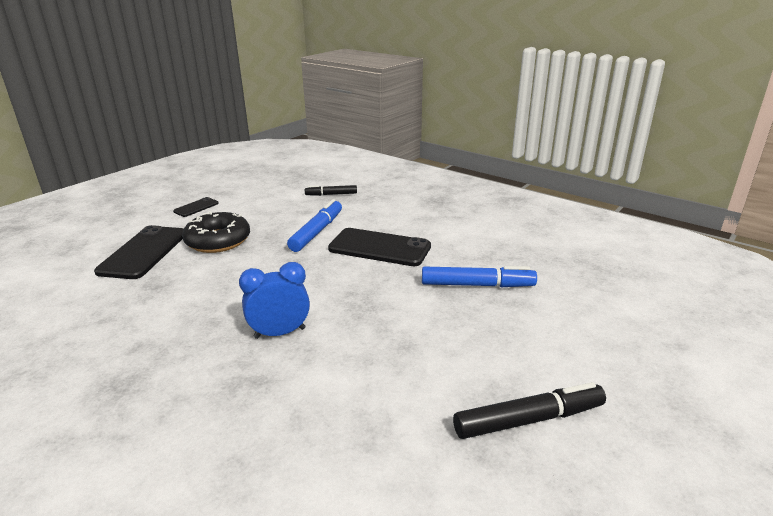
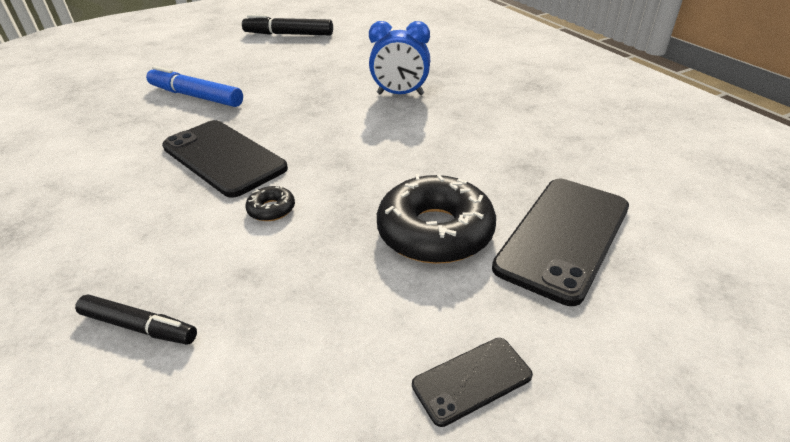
camera: 155 degrees left, 10 degrees up
blue marker [287,199,342,252] -> black donut [245,186,295,221]

